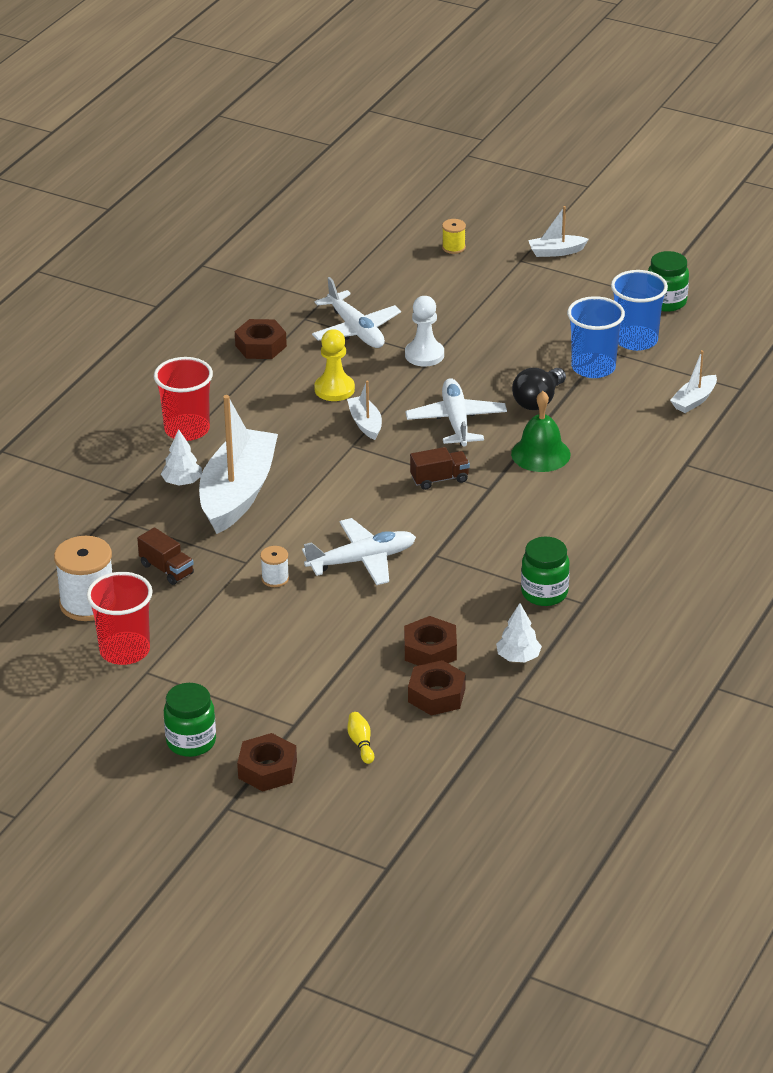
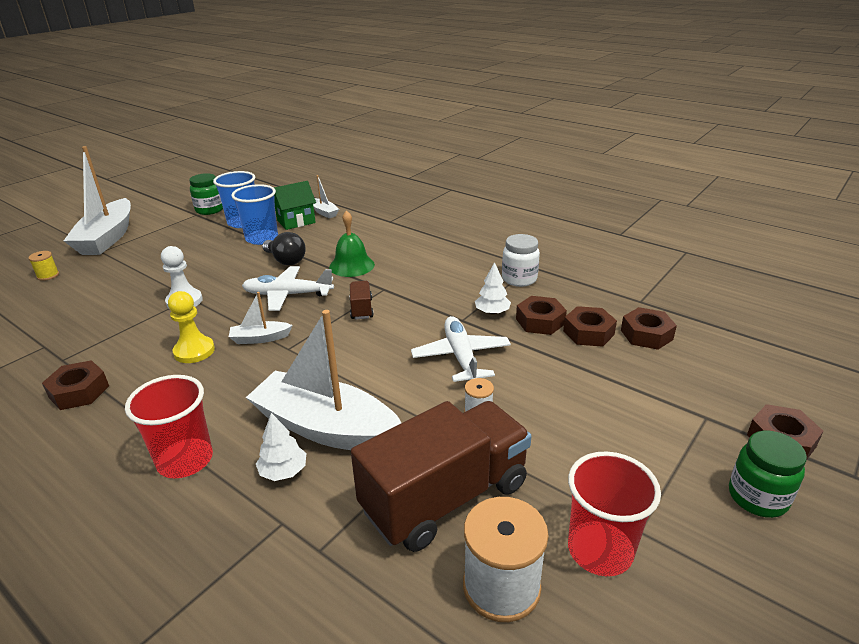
camera: 80 degrees left, 5 degrees down
brown truck [137,527,194,585] -> brown truck [351,401,531,552], size x2.35
white plane [312,277,401,348] -> none
yellow bowling pin [347,712,374,764] -> none
white tree [496,603,542,662] -> white tree moved to [475,262,511,315]
green jar [521,537,570,606] -> white jar [502,234,540,287]
white boat [528,206,589,257] -> white boat [64,146,131,255], size x2.22
none -> green house [274,181,316,230]
none -> brown nut [516,296,567,335]

